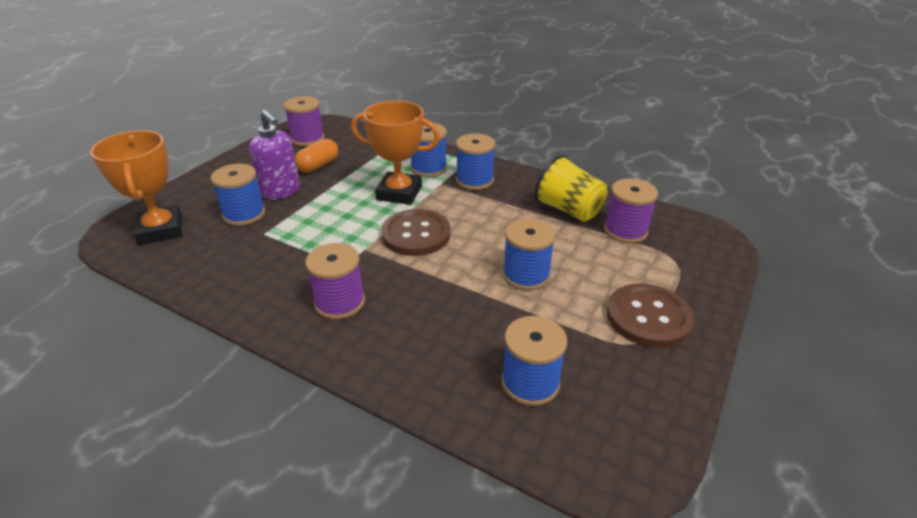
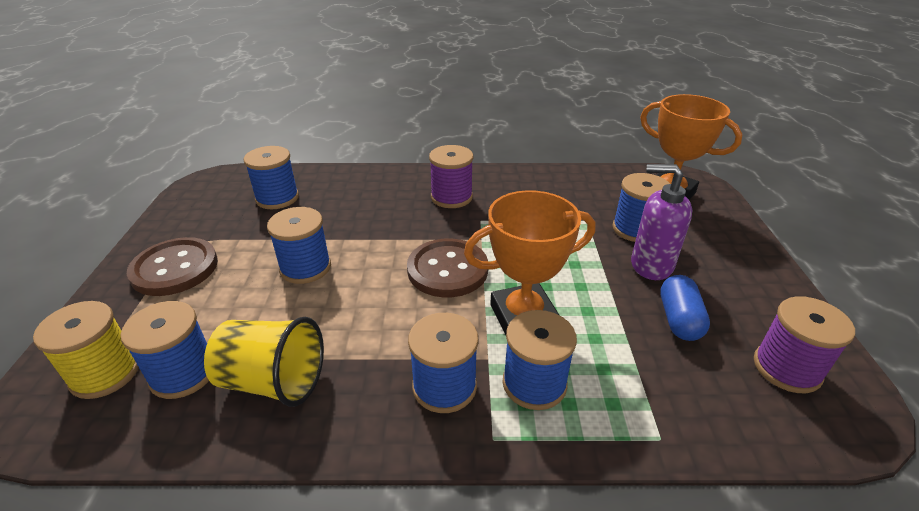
camera: 150 degrees right, 0 degrees up
orange capsule [295,139,338,173] -> blue capsule [660,275,710,341]
purple spool [604,179,658,243] -> blue spool [121,301,209,399]
none -> yellow spool [33,301,139,399]

